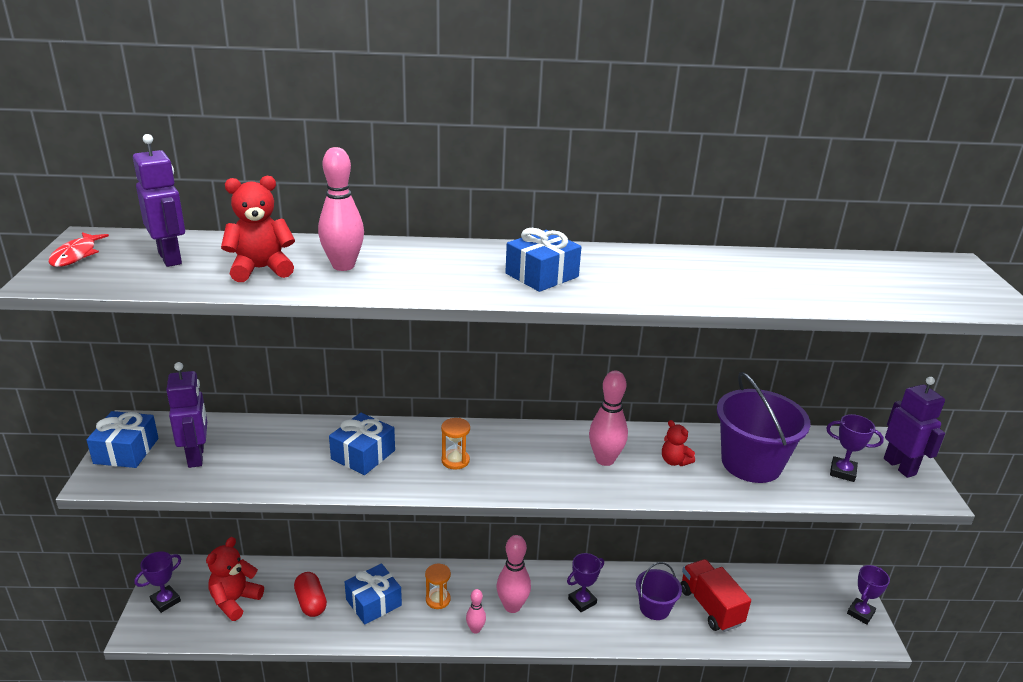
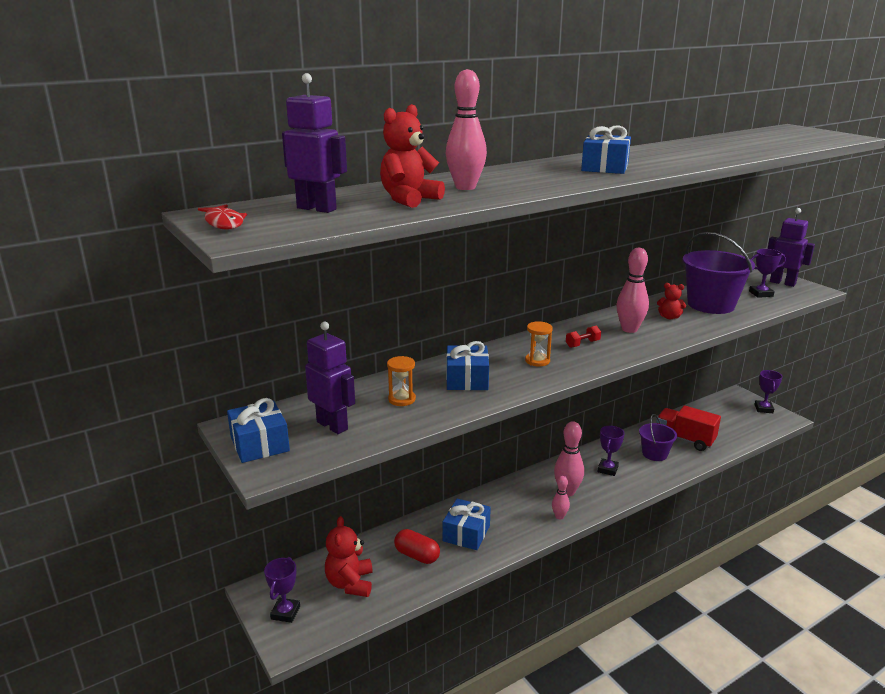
camera: 30 degrees left, 5 degrees down
orange hourglass [425,564,451,609] -> orange hourglass moved to [387,356,416,406]
none -> red dumbbell [566,326,601,348]

